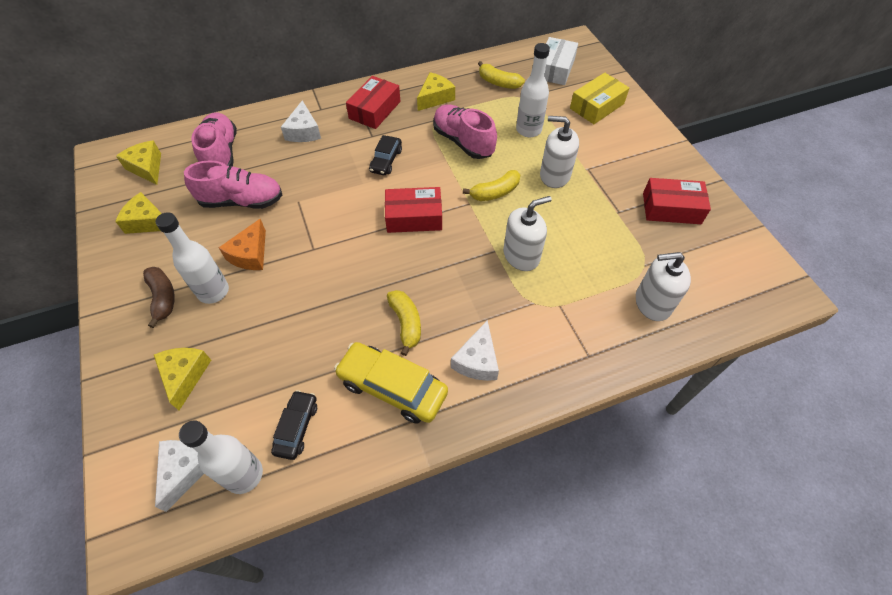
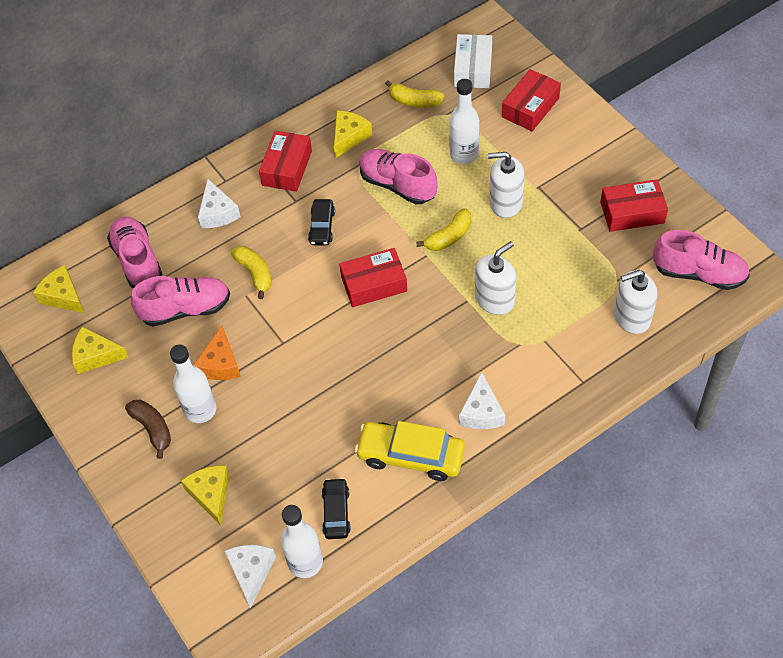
camera: 10 degrees left, 0 degrees up
yellow banana [387,290,421,356] -> yellow banana moved to [231,246,272,299]
yellow box [570,73,629,124] -> red box [502,69,561,131]
none -> pink shoe [653,230,750,290]

